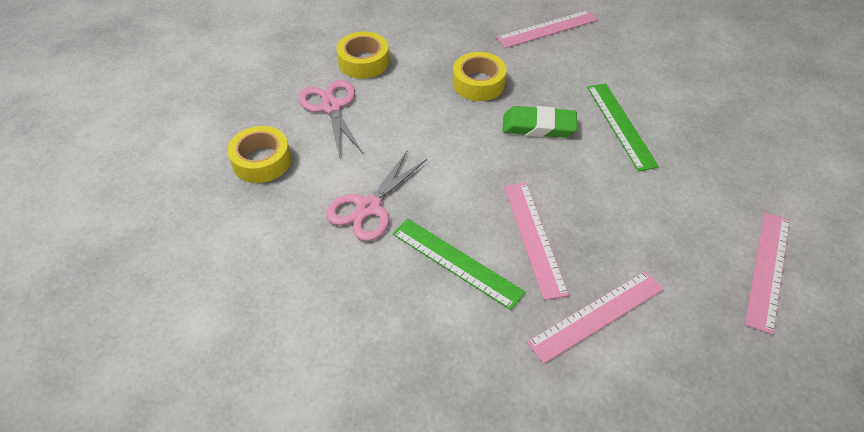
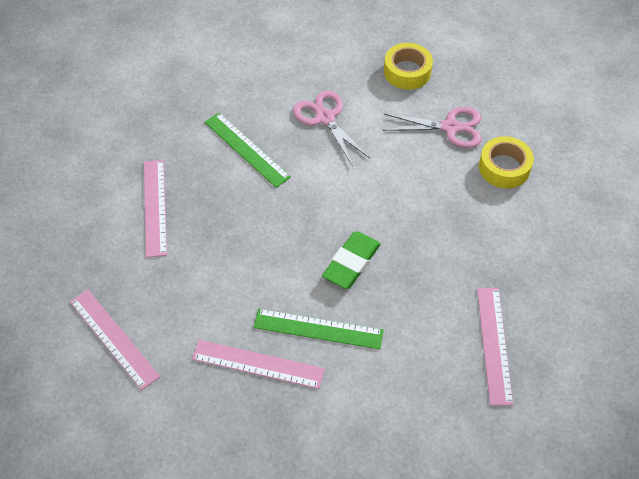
camera: 115 degrees right, 5 degrees up
green ruler [393,219,526,310] -> green ruler turned 75 degrees clockwise [204,113,291,188]
yellow tape [453,52,507,101] -> none
pink ruler [504,183,569,300] -> pink ruler moved to [192,340,325,389]

